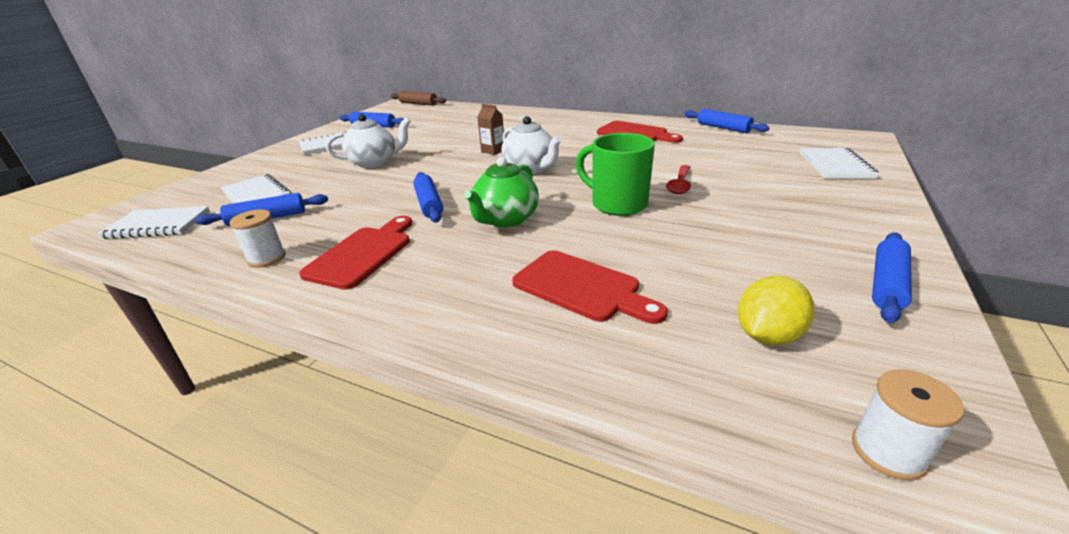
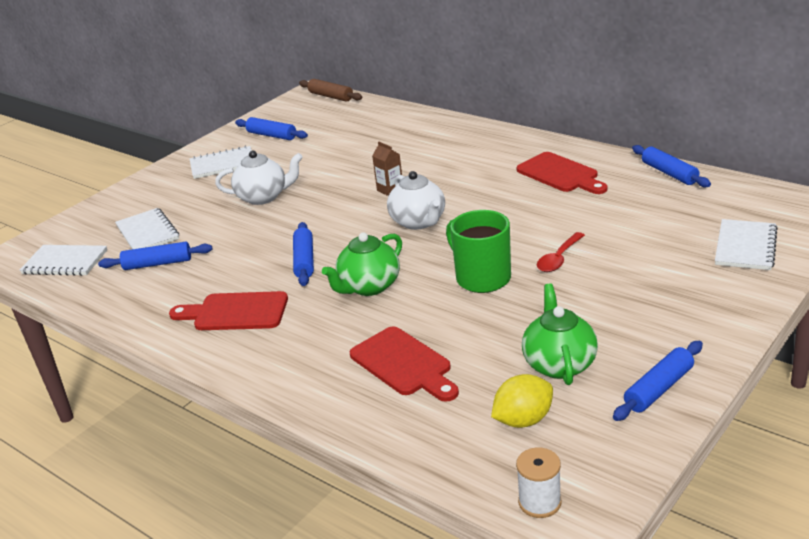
camera: 15 degrees right, 0 degrees up
white spool [230,209,286,268] -> none
red cutting board [299,216,412,290] -> red cutting board turned 120 degrees counterclockwise [169,291,288,330]
none -> green teapot [522,283,598,385]

